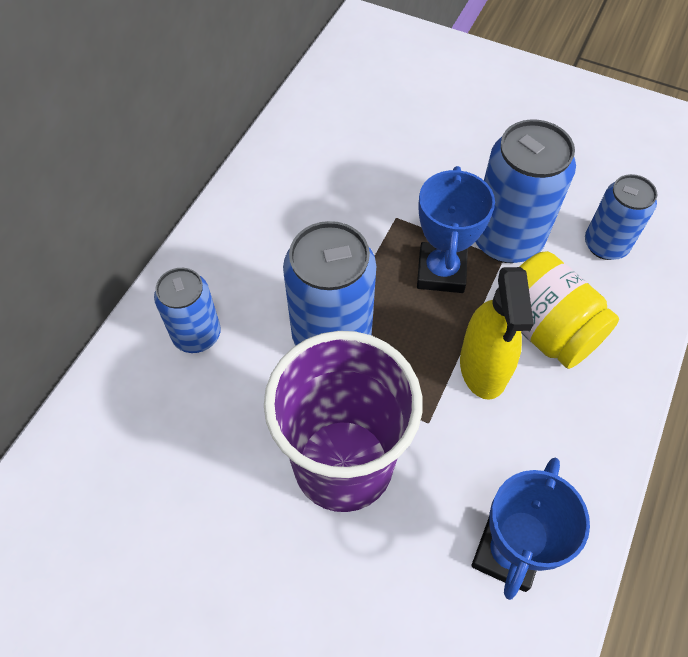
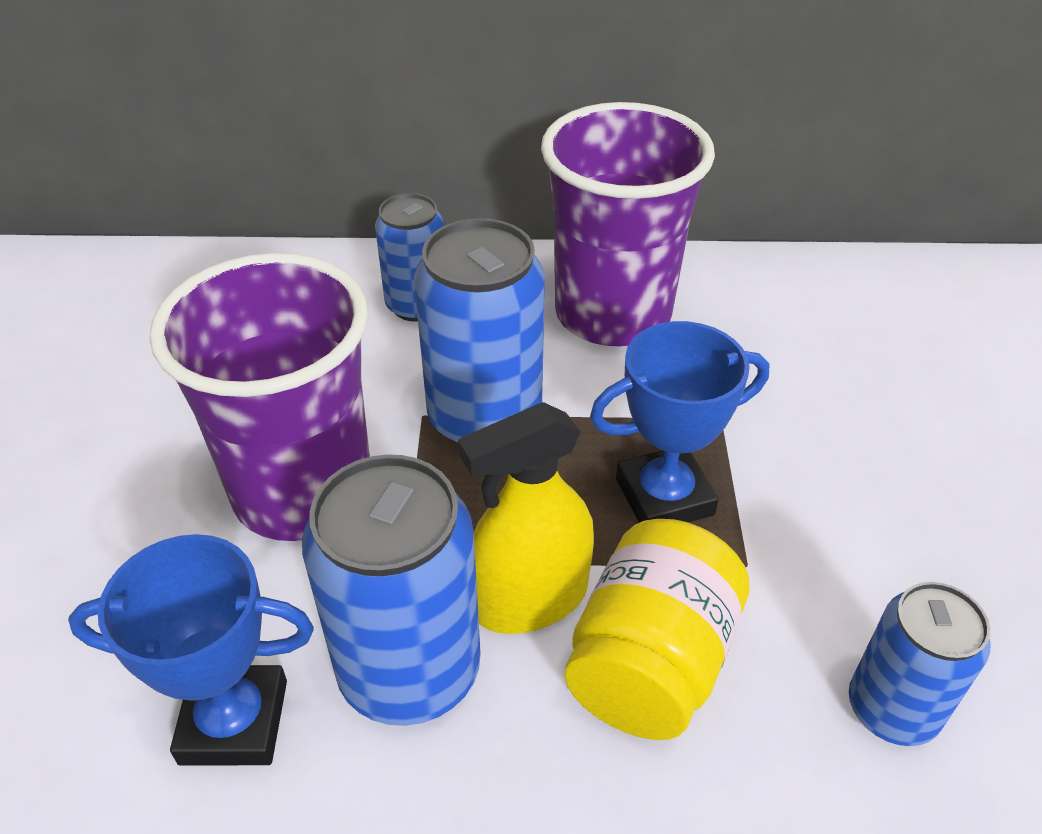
camera: 65 degrees right, 15 degrees down
blue can [476,119,576,263] -> blue can moved to [302,454,481,726]
none -> purple cup [541,102,715,346]

